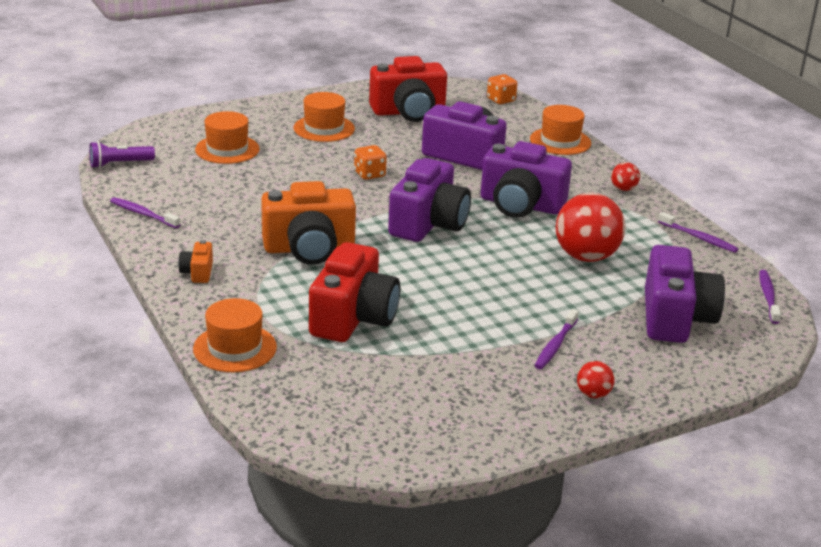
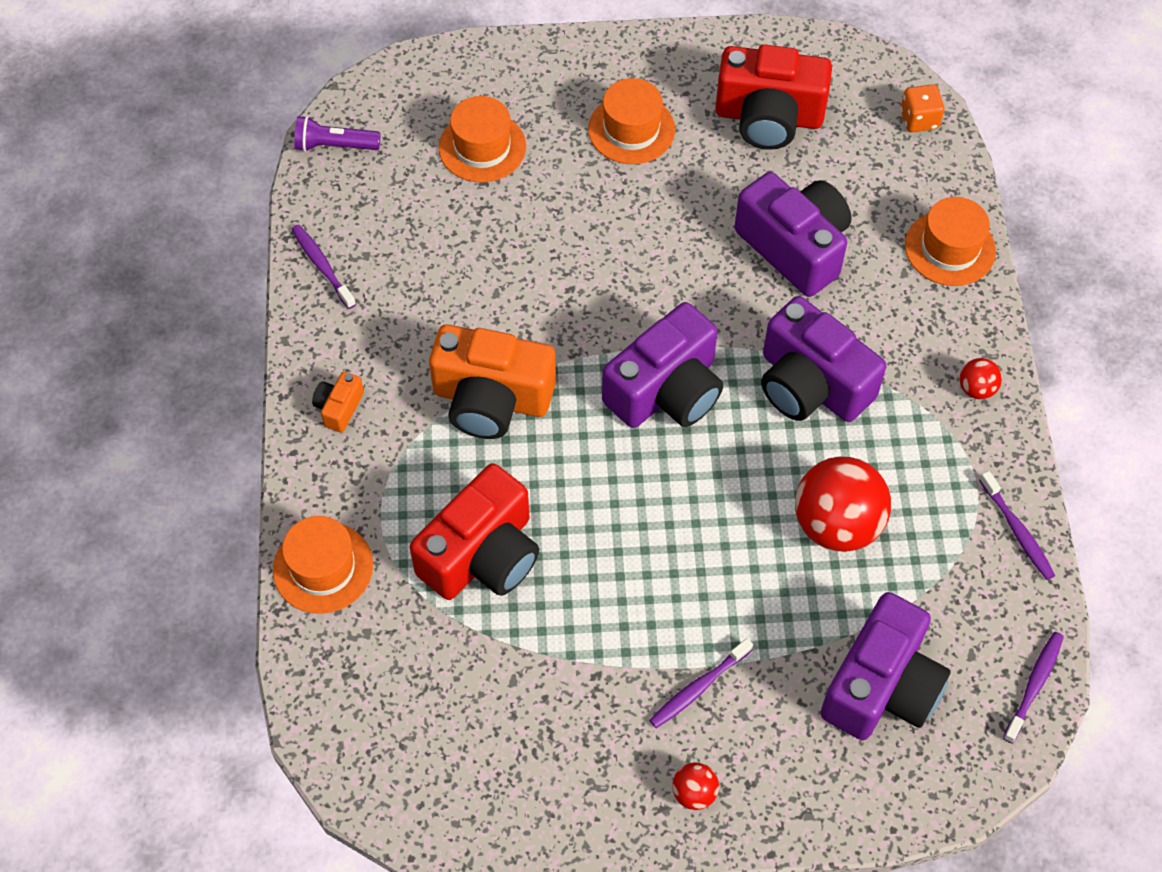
camera: 25 degrees right, 30 degrees up
orange dice [354,145,387,180] -> none

